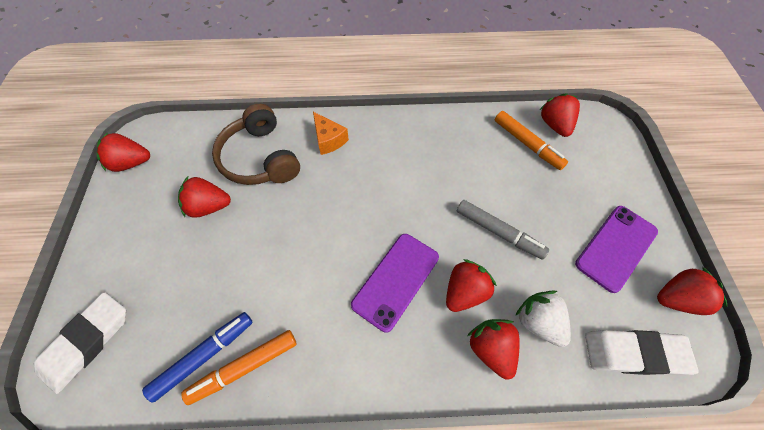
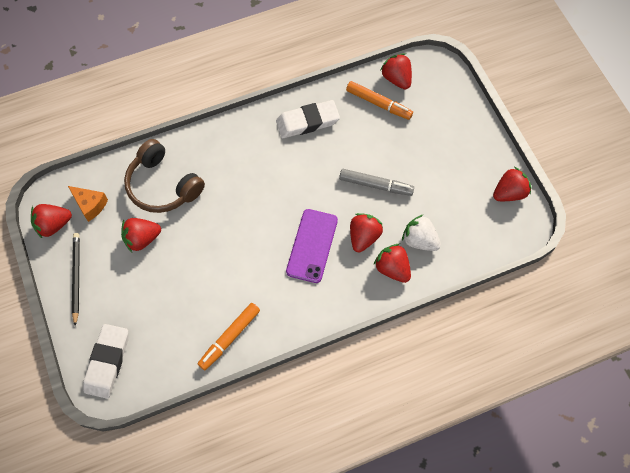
camera: 20 degrees left, 5 degrees up
blue marker [142,312,253,403] -> none
orange cheese [313,112,349,155] -> orange cheese moved to [68,186,108,222]
purple phone [575,206,658,293] -> none
white eraser [585,330,699,375] -> white eraser moved to [276,100,340,138]
none -> black pencil [72,233,80,326]

